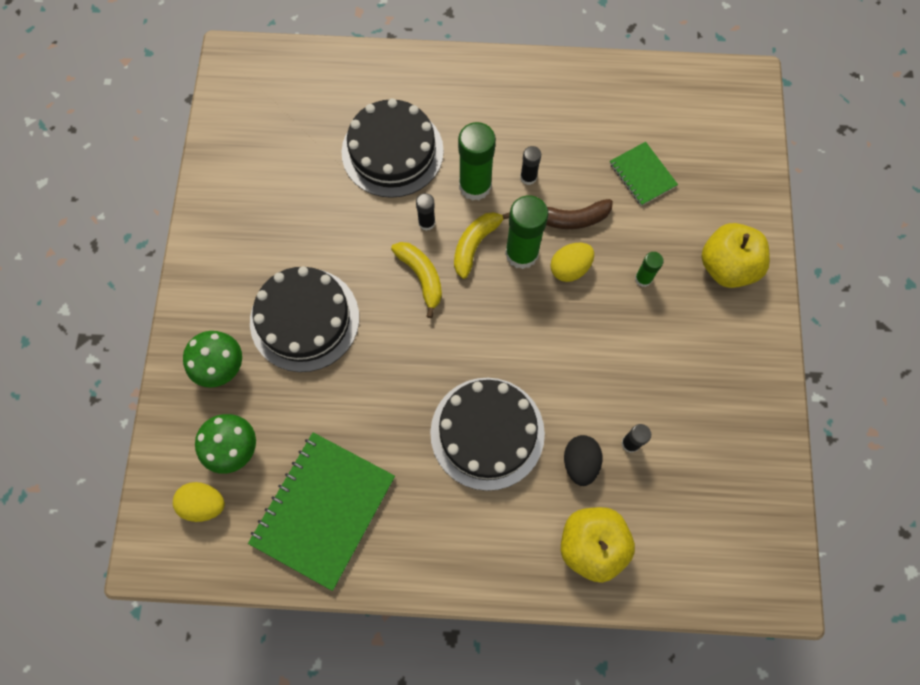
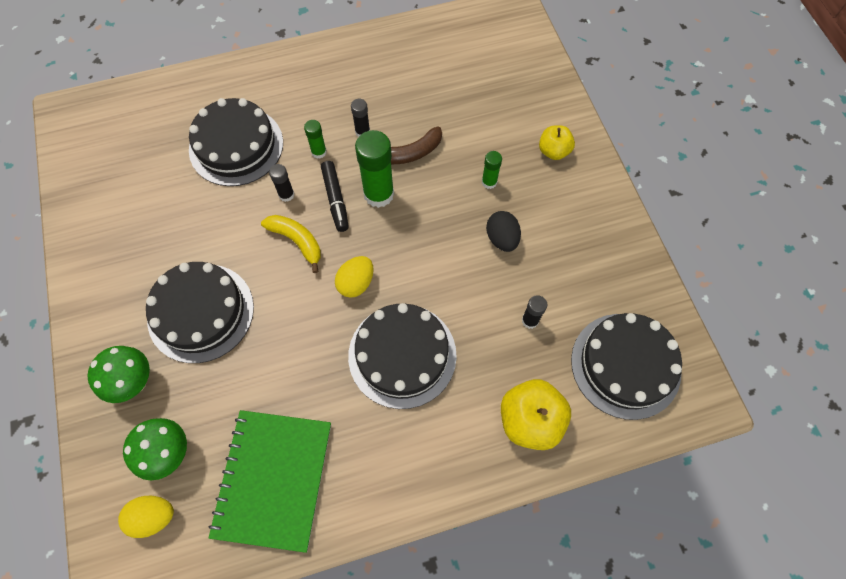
camera: 20 degrees left, 5 degrees down
yellow banana [454,212,510,279] -> black marker [321,161,349,232]
green glue stick [458,122,496,201] -> green glue stick [304,120,327,159], size x0.52
yellow egg [550,243,594,282] -> yellow egg moved to [335,256,374,298]
black egg [564,435,602,486] -> black egg moved to [486,211,521,252]
green notebook [610,142,678,206] -> none
yellow apple [702,223,770,288] -> yellow apple [539,125,575,160], size x0.61
none -> black cake [571,313,682,420]

